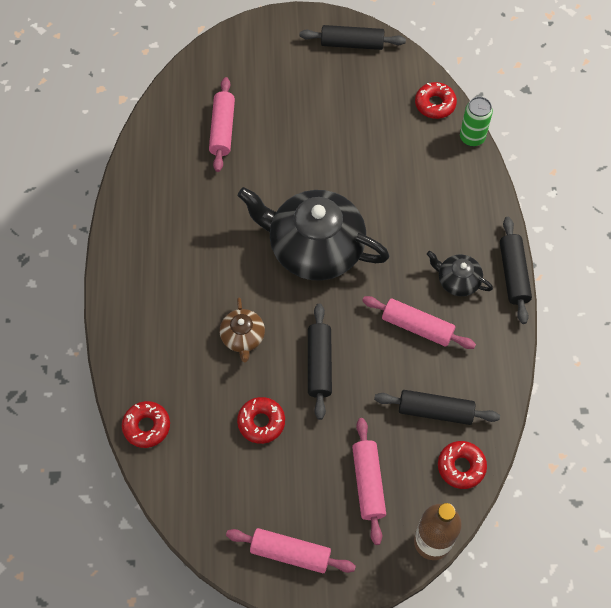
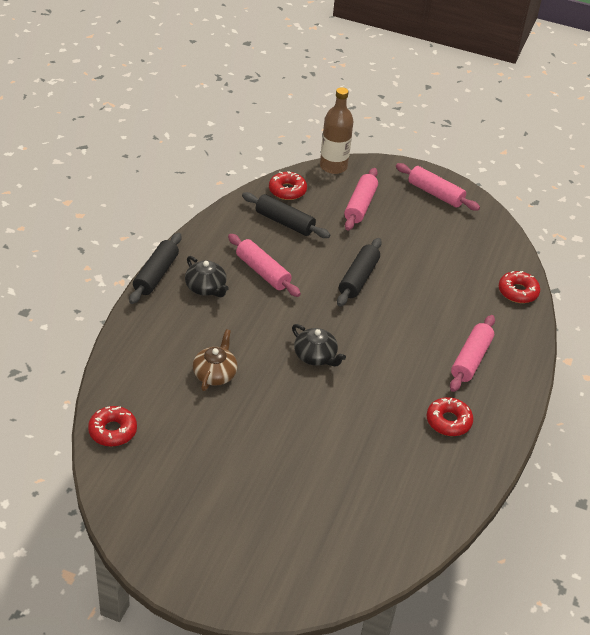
camera: 160 degrees left, 20 degrees down
pink rolling pin [209,77,235,172] -> pink rolling pin moved to [450,315,495,392]
brown teapot [220,297,265,362] -> brown teapot moved to [193,329,237,391]
red donut [237,397,285,444] -> red donut moved to [427,397,473,436]
black teapot [238,187,389,281] -> black teapot [292,324,346,366], size x0.46
black rolling pin [300,25,406,50] -> none
green can [460,97,493,147] -> none

